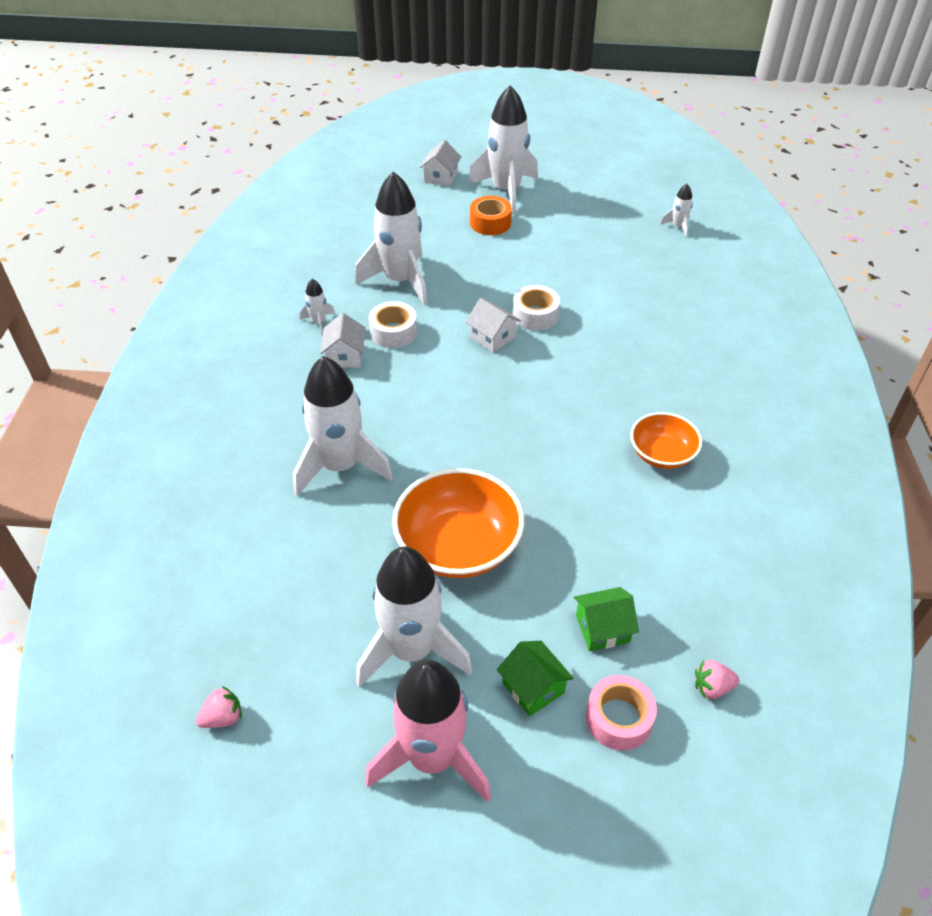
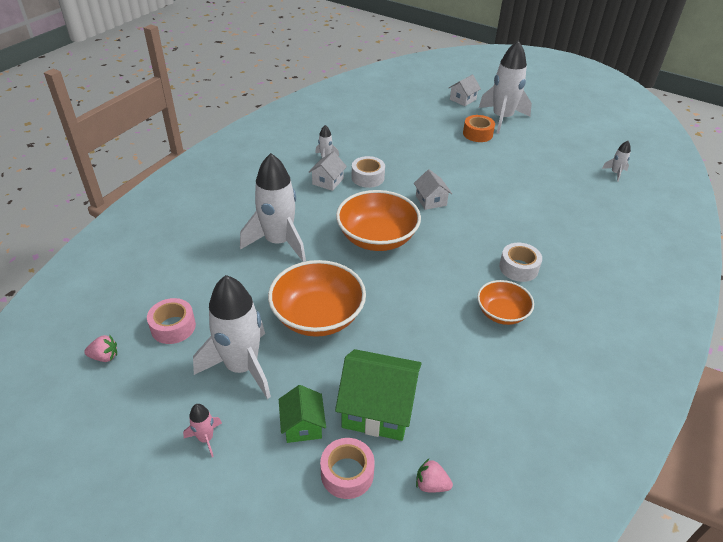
camera: 25 degrees right, 5 degrees down
white rocket [355,172,427,305] -> none
pink rocket [365,660,491,802] -> pink rocket [183,404,222,457], size x0.43
white tape [513,285,560,331] -> white tape moved to [499,243,542,282]
green house [574,587,639,651] -> green house [335,349,422,441], size x1.79
none -> pink tape [147,298,196,344]
none -> orange bowl [336,190,421,251]

